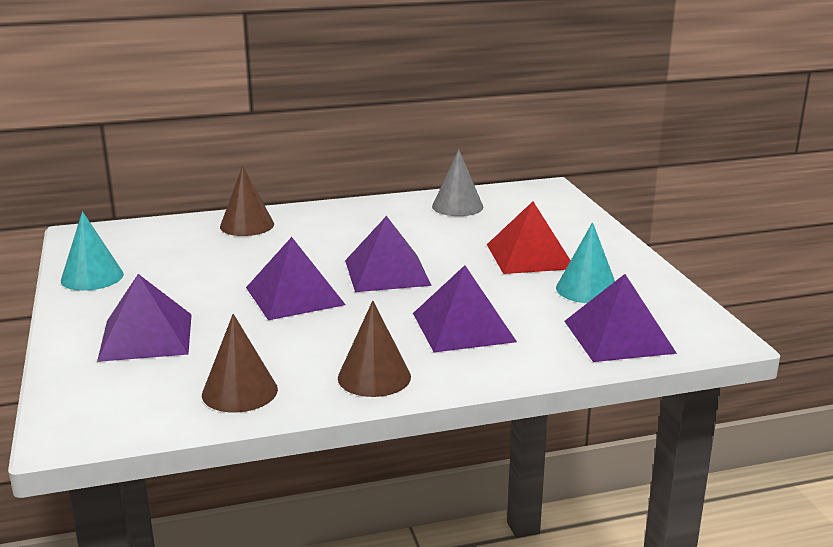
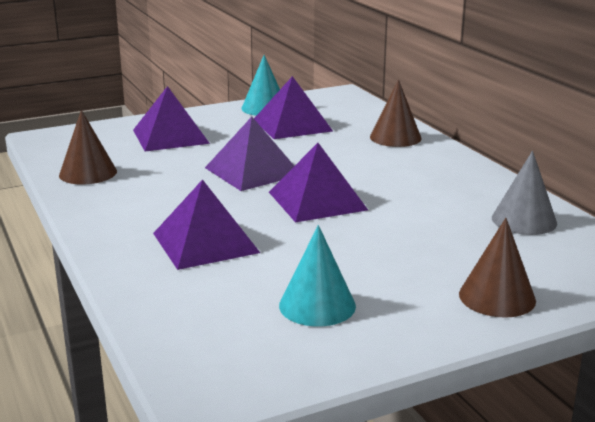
camera: 80 degrees right, 0 degrees up
brown cone [338,301,411,397] -> brown cone moved to [459,218,536,318]
red pyramid [487,201,571,274] -> none
purple pyramid [564,274,677,362] -> purple pyramid moved to [254,76,333,139]

